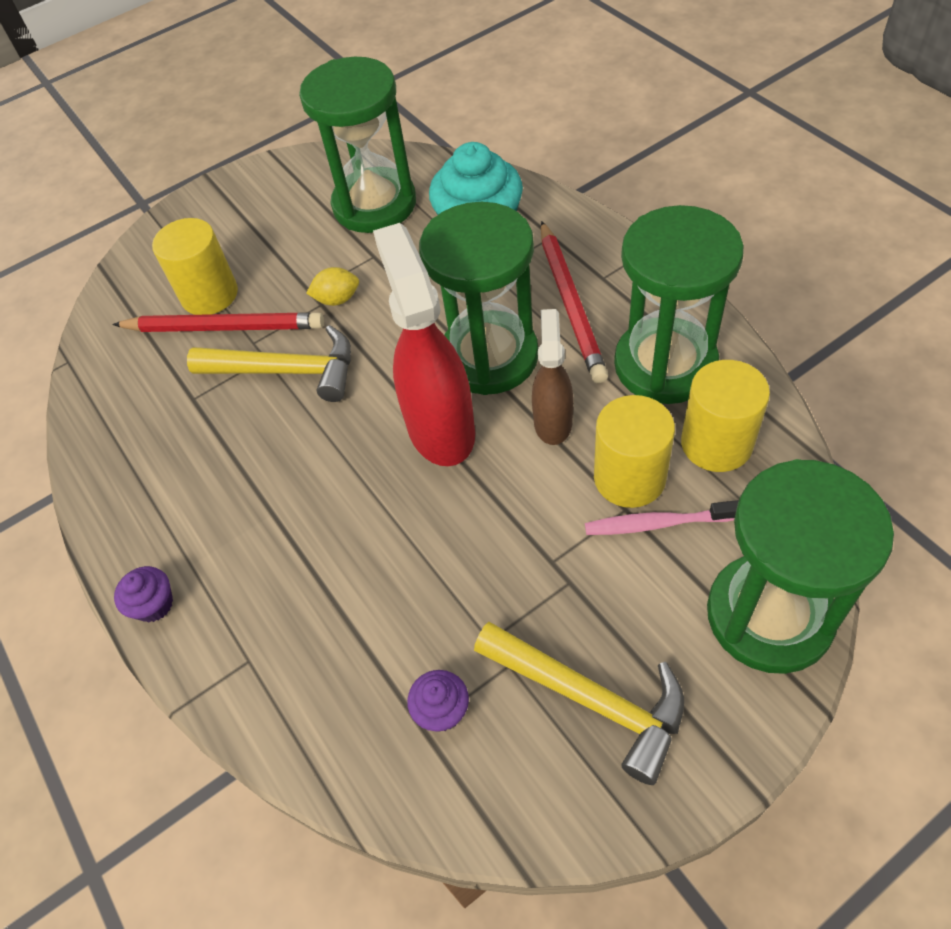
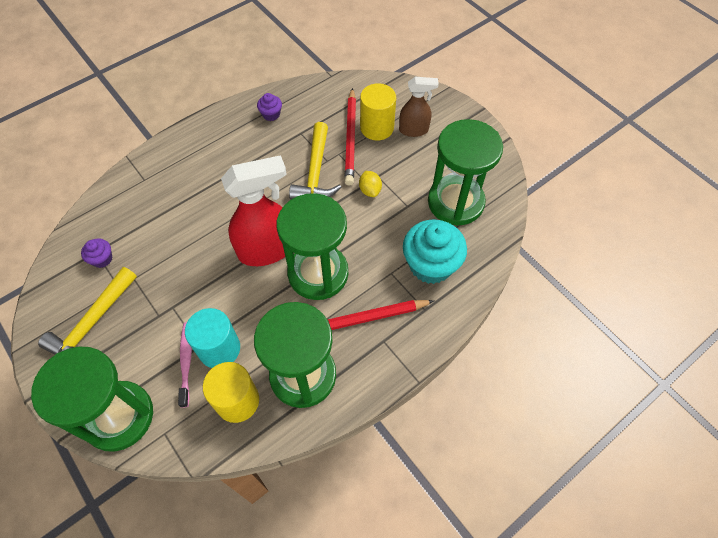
camera: 80 degrees right, 5 degrees up
purple cupcake [114,566,173,622] -> purple cupcake moved to [257,93,282,121]
brown spray bottle [532,309,573,445] -> brown spray bottle moved to [399,77,439,137]
yellow cylinder [594,395,675,508] -> turquoise cylinder [185,308,240,368]

